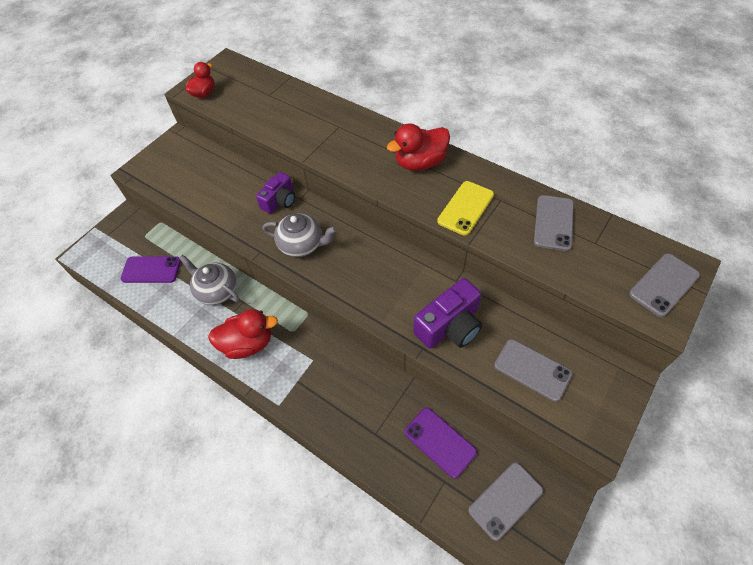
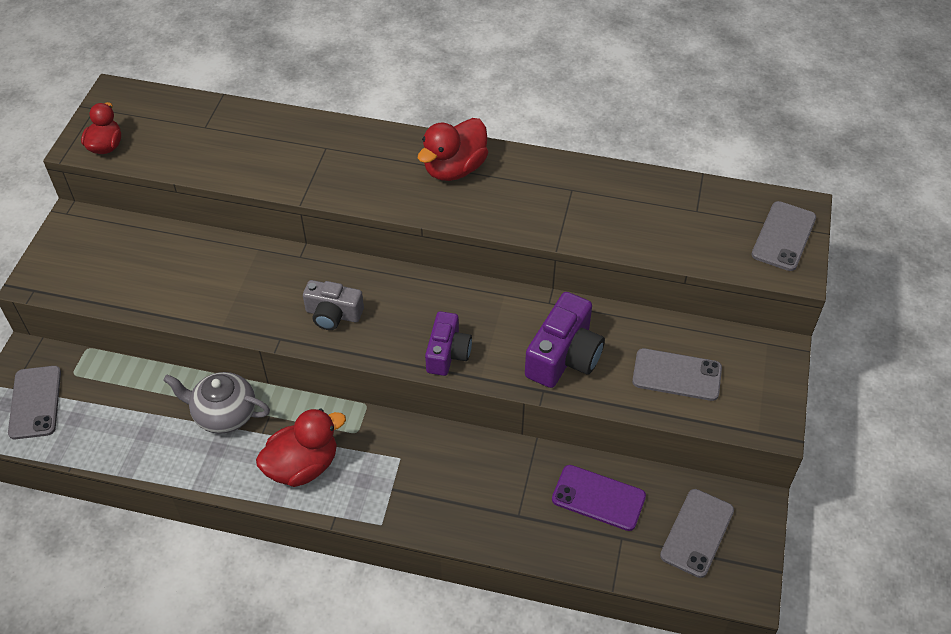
camera: 25 degrees left, 5 degrees down
purple phone [121,256,181,283] -> none
purple camera [256,172,295,214] -> purple camera moved to [425,311,472,376]
grey teapot [263,213,337,257] -> grey camera [303,280,364,330]
yellow phone [437,181,494,236] -> none
grey phone [534,195,574,251] -> grey phone moved to [8,366,61,439]

